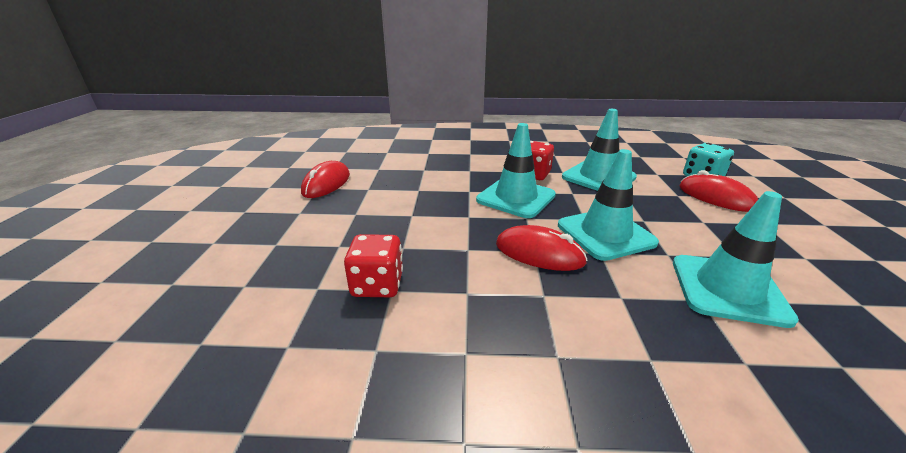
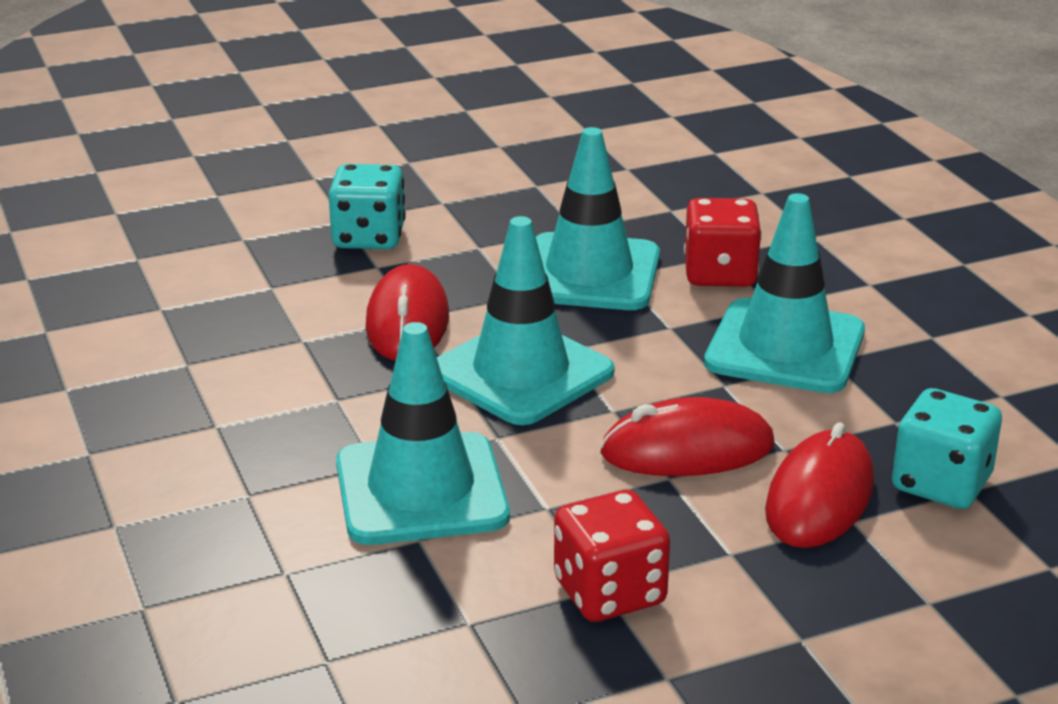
camera: 65 degrees right, 0 degrees up
red mouse [301,161,350,198] -> red mouse moved to [600,397,774,476]
red dice [344,234,403,297] -> red dice moved to [554,490,670,622]
none -> turquoise dice [329,164,406,249]

